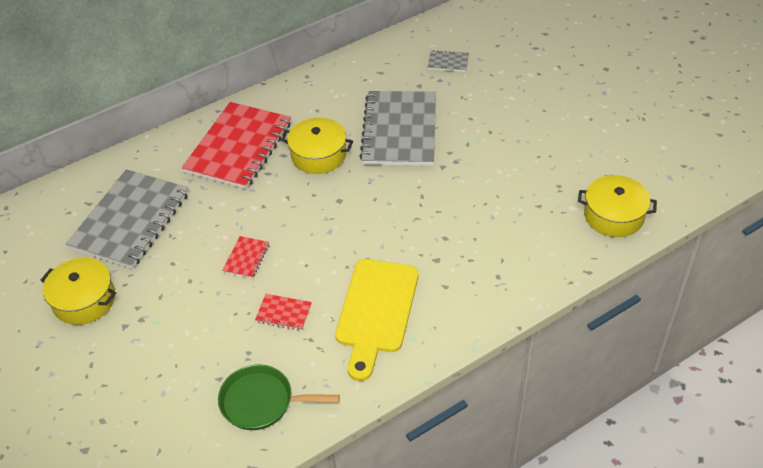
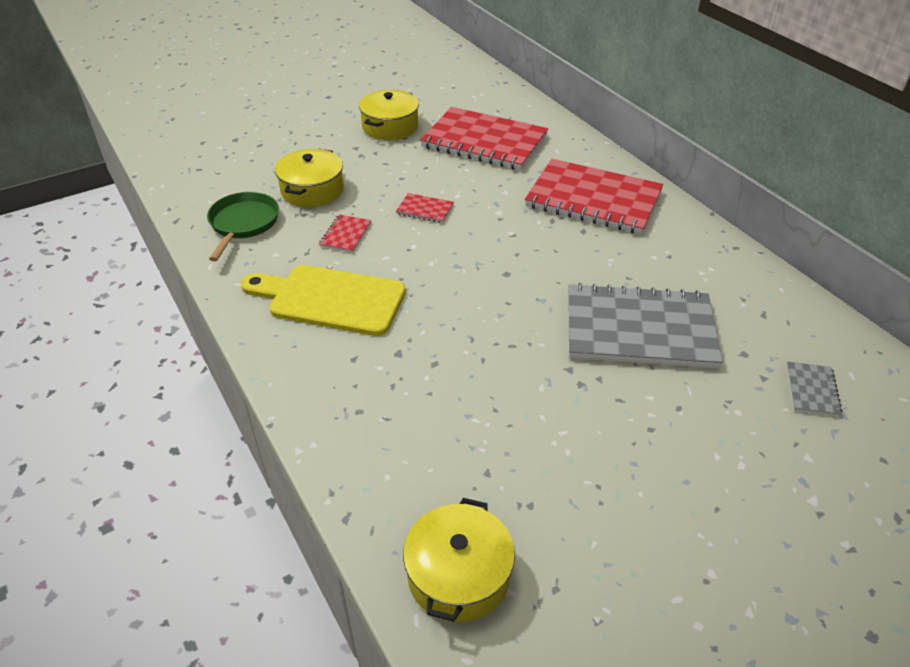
camera: 90 degrees right, 5 degrees down
grey notebook [66,169,189,269] -> red notebook [420,107,548,170]
yellow pot [281,117,353,174] -> yellow pot moved to [275,148,344,207]

